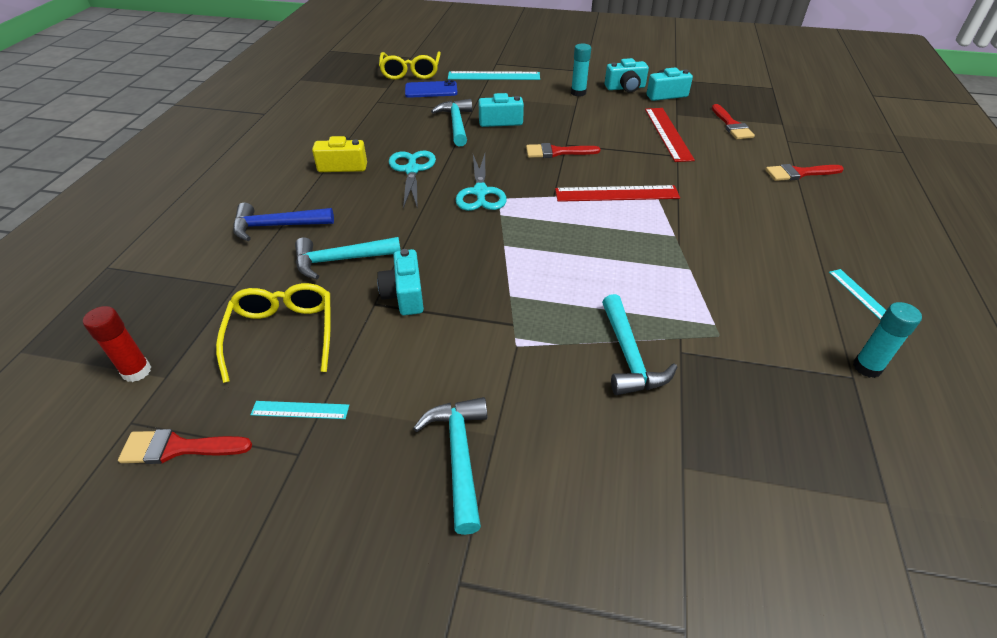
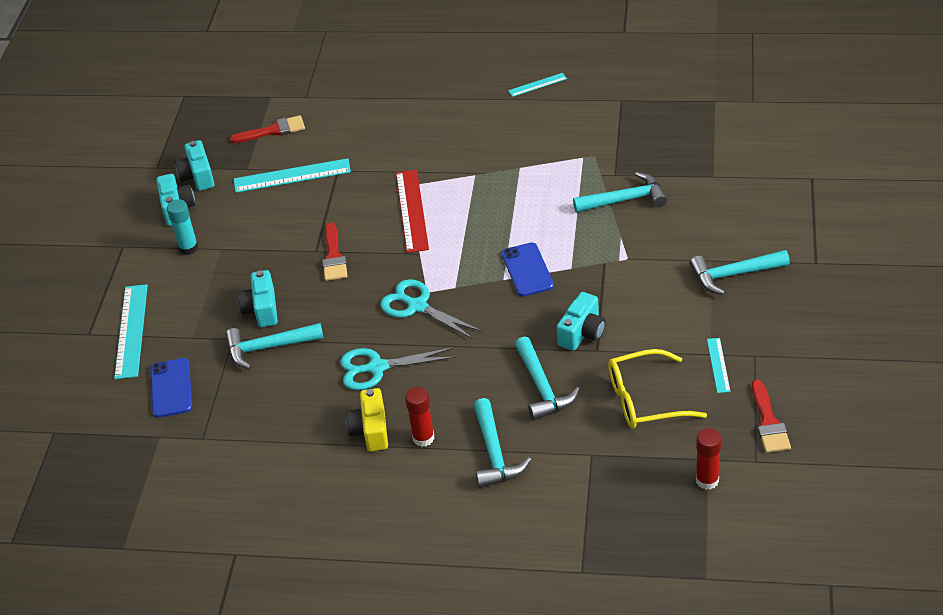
camera: 90 degrees left, 0 degrees up
blue hammer [233,203,334,241] -> turquoise hammer [474,398,531,488]
turquoise camera [377,249,424,315] -> turquoise camera turned 45 degrees counterclockwise [557,292,606,351]
yellow glasses [379,51,441,80] -> none
turquoise scissors [456,154,507,211] -> turquoise scissors turned 135 degrees counterclockwise [380,279,482,340]
red ruler [645,108,695,162] -> turquoise ruler [234,158,351,193]
red brush [765,164,844,181] -> none
turquoise glue stick [853,302,922,378] -> none
none -> red glue stick [405,387,434,447]
none -> blue phone [501,242,554,296]

